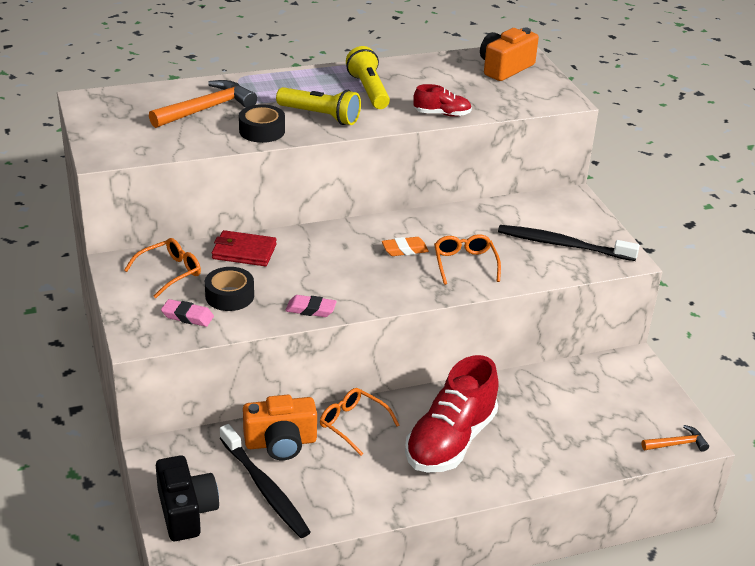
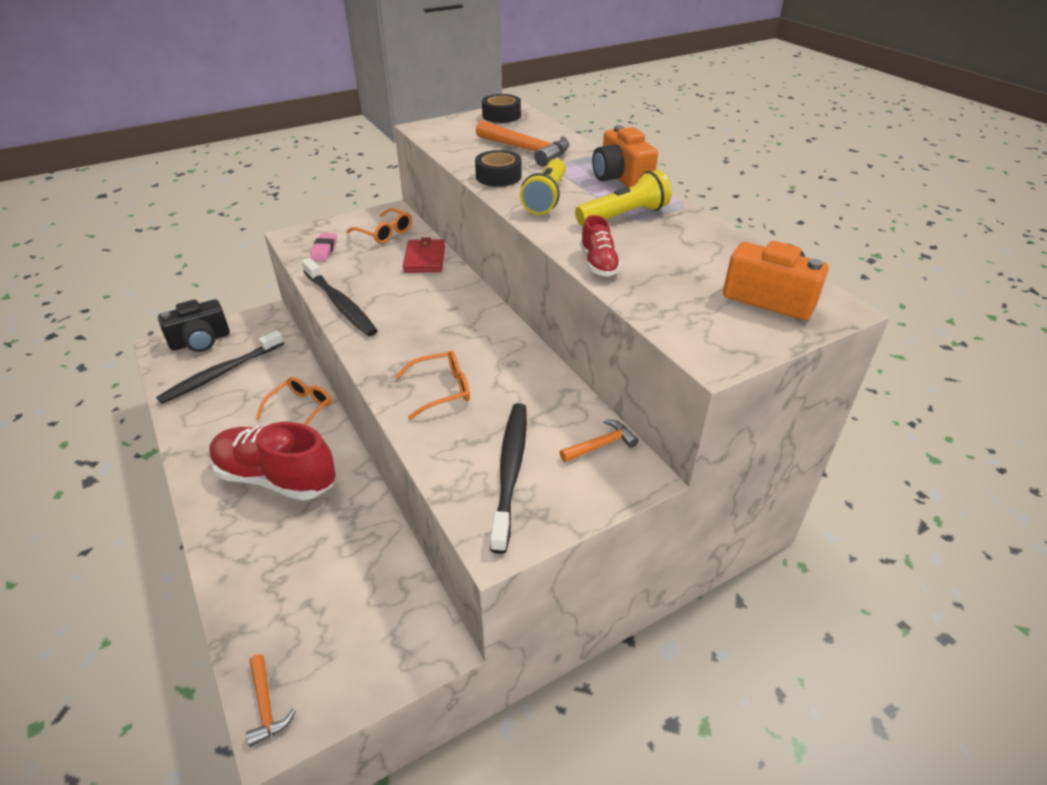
camera: 80 degrees right, 5 degrees up
black tape [205,267,254,311] -> black tape moved to [482,94,521,123]
orange camera [243,395,317,460] -> orange camera moved to [592,125,658,188]
pink eraser [285,295,337,317] -> black toothbrush [301,258,378,336]
orange eraser [382,237,429,256] -> none
none -> orange hammer [560,420,639,462]

